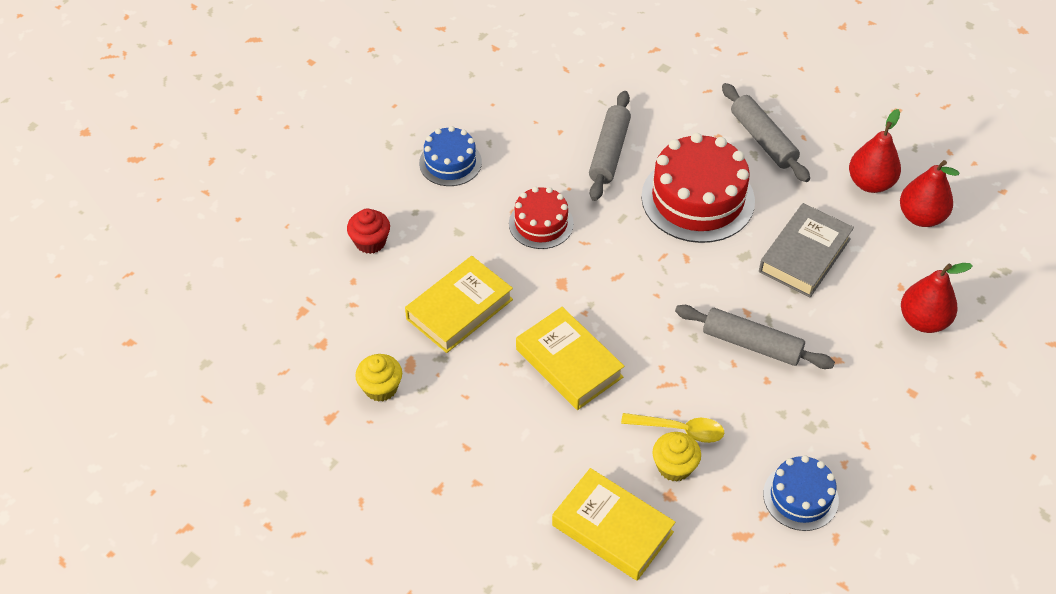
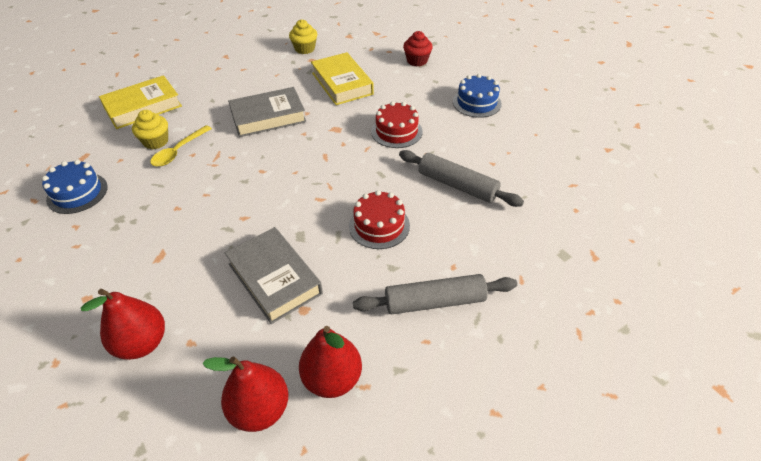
camera: 110 degrees right, 5 degrees down
yellow book [516,307,624,410] -> grey book [228,87,306,137]
red cake [641,133,755,243] -> red cake [349,190,410,249], size x0.57
grey rolling pin [675,305,835,369] -> none

